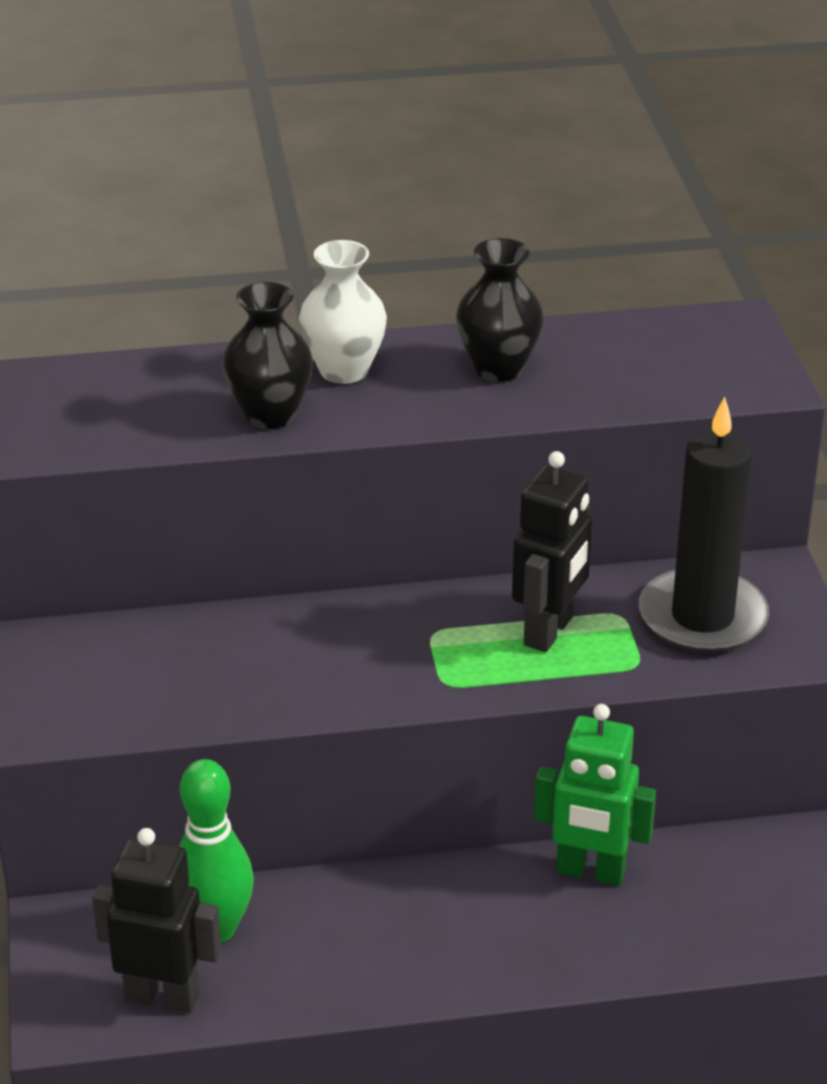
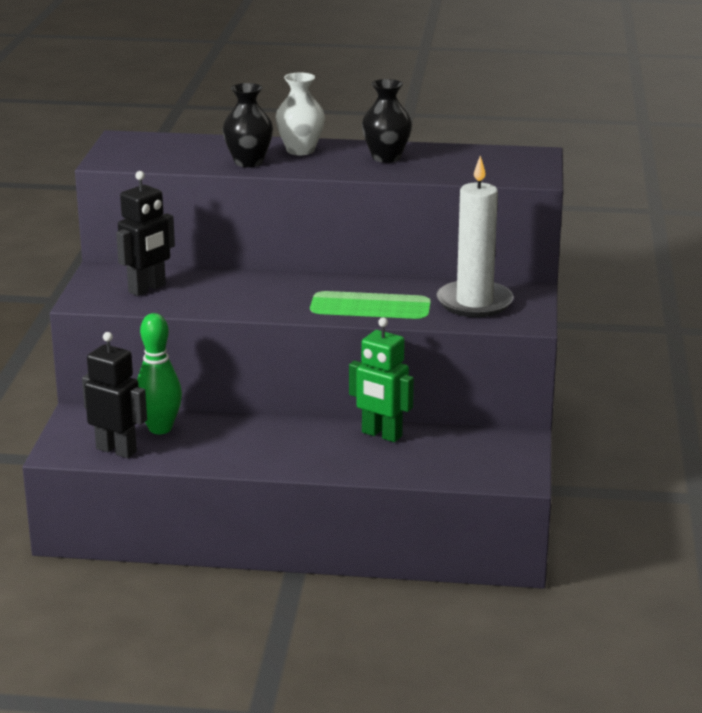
camera: 15 degrees right, 10 degrees down
black robot [512,451,592,652] -> black robot moved to [116,171,175,296]
black candle [639,397,769,654] -> white candle [437,156,513,317]

